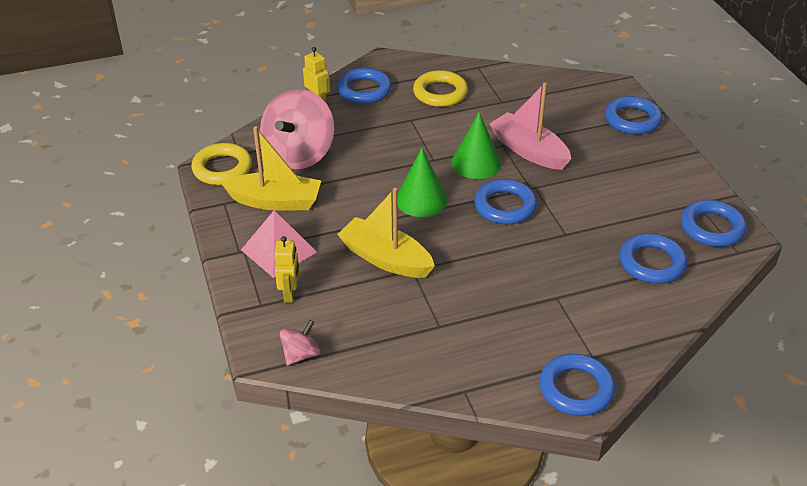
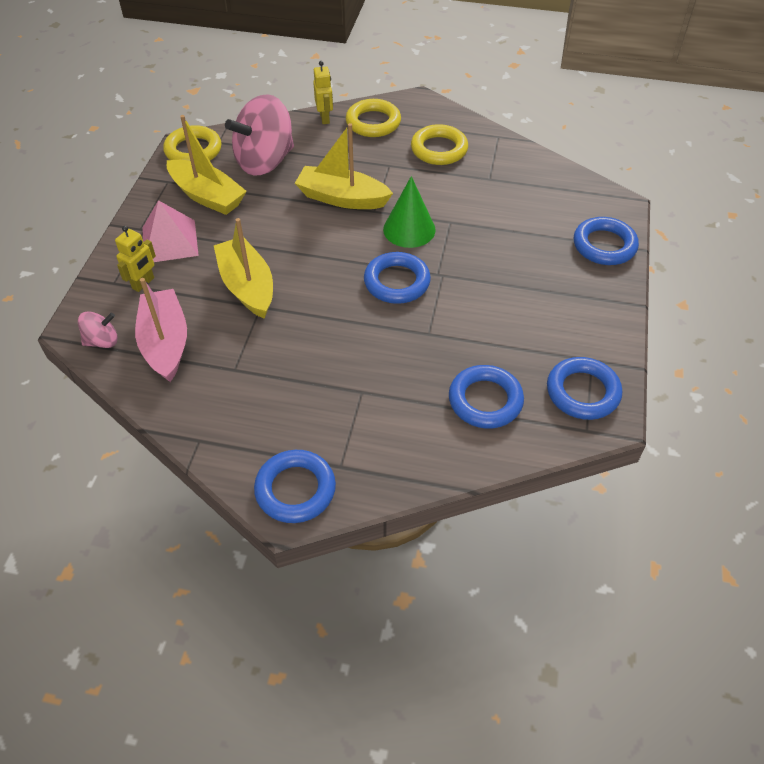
camera: 30 degrees right, 10 degrees up
blue ring [337,68,391,104] -> yellow ring [346,99,401,137]
green cone [397,148,447,217] -> none
pink boat [489,82,571,170] -> pink boat moved to [135,278,187,382]
none -> yellow boat [295,123,393,209]

